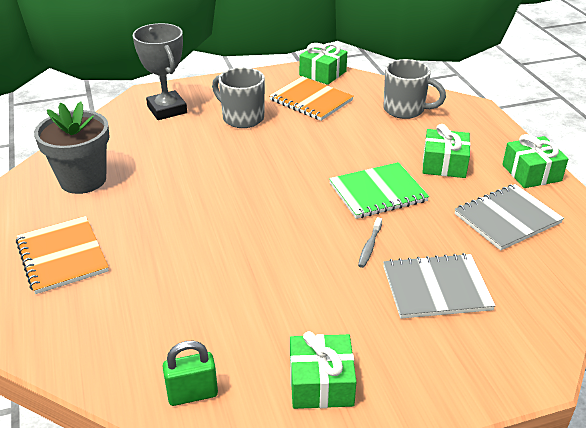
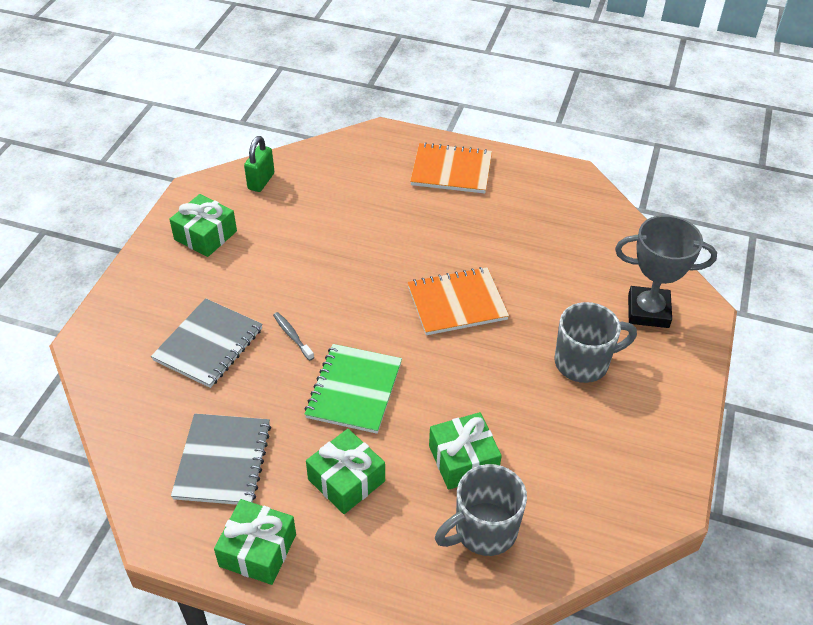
camera: 125 degrees right, 10 degrees up
grey flower pot [34,101,110,194] -> none
orange notebook [269,76,354,121] -> orange notebook moved to [407,267,509,335]
green gift [299,43,347,85] -> green gift moved to [429,412,502,490]

